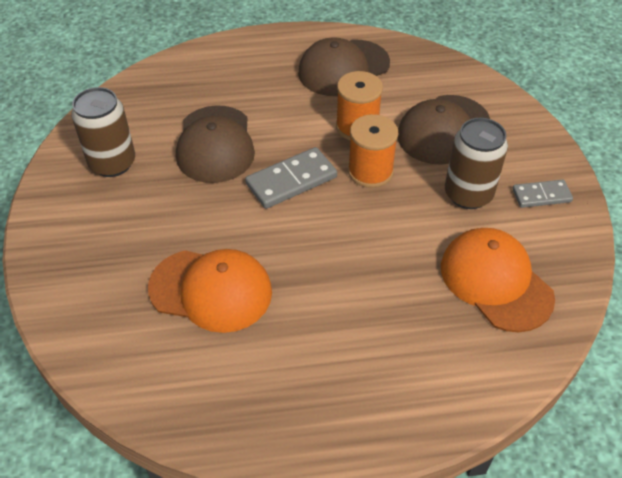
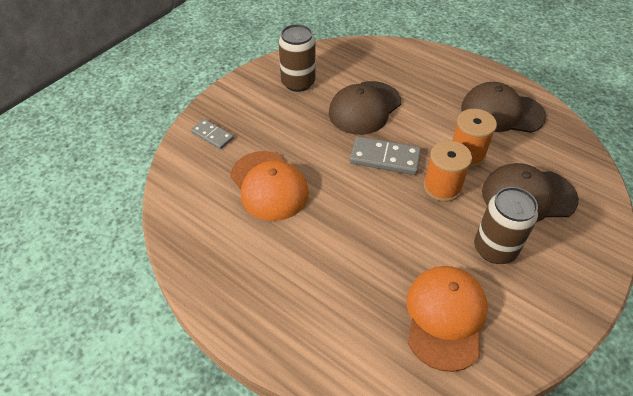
camera: 45 degrees right, 0 degrees up
grey domino [512,179,573,208] -> grey domino moved to [191,119,234,149]

